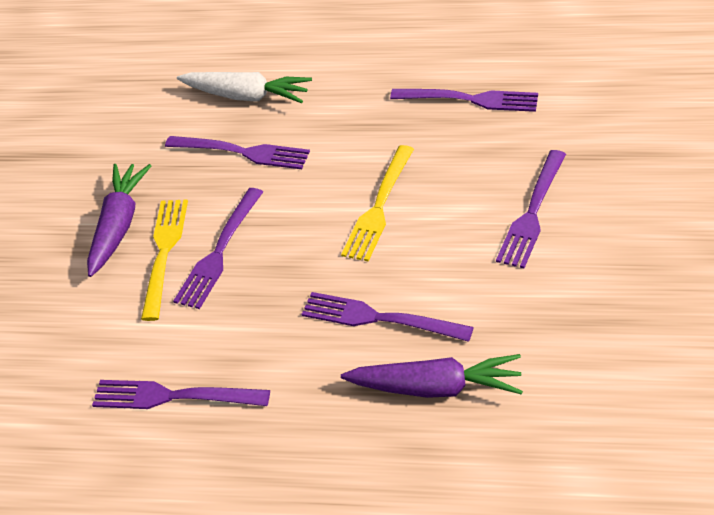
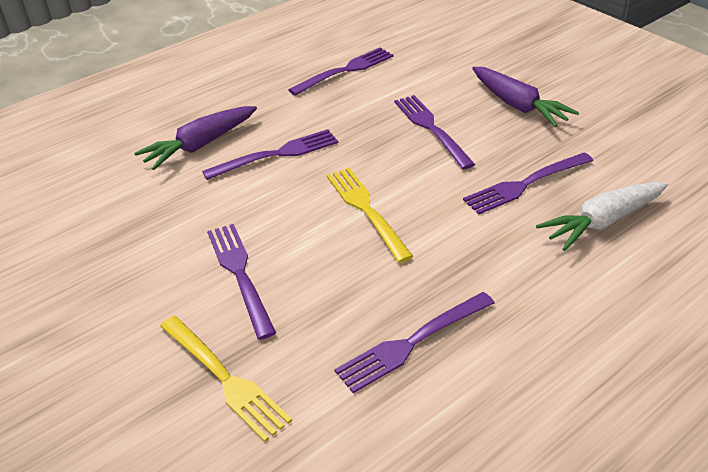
camera: 130 degrees right, 5 degrees down
yellow fork [141,199,188,321] -> yellow fork moved to [160,316,292,442]

